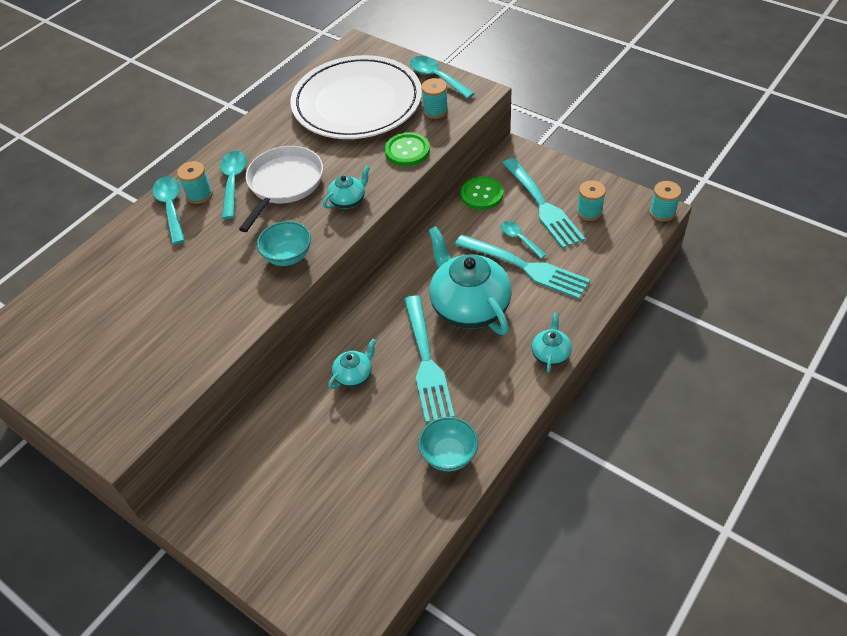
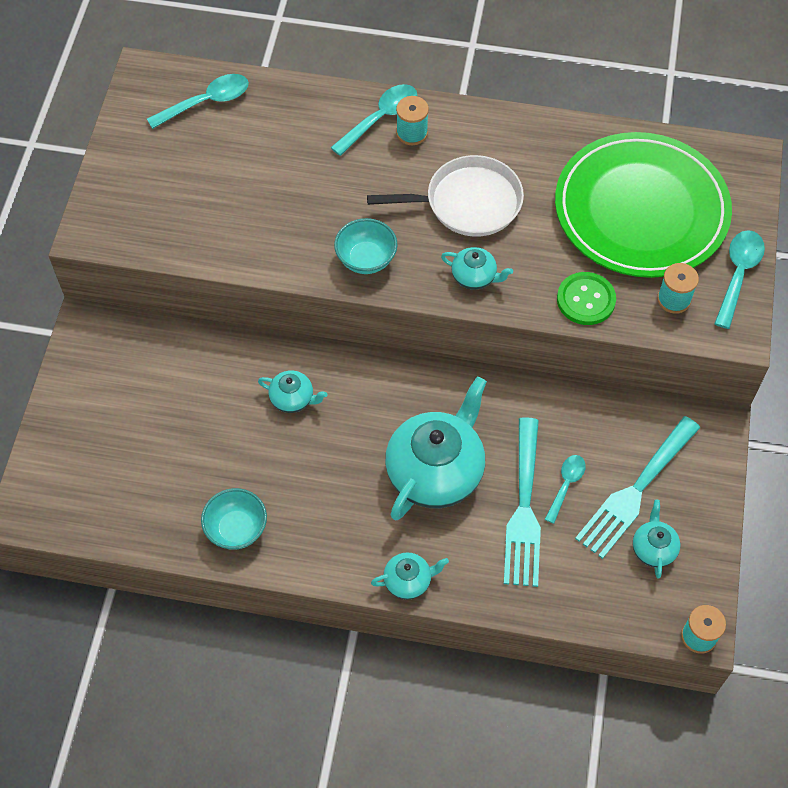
camera: 60 degrees right, 10 degrees up
turquoise spoon [220,151,247,219] -> turquoise spoon moved to [147,74,249,129]
white plate [291,55,422,139] -> green plate [555,132,732,278]
turquoise fork [404,295,455,423] -> none
green button [460,177,503,210] -> none
turquoise spool [577,181,606,221] -> turquoise teapot [633,500,680,578]

